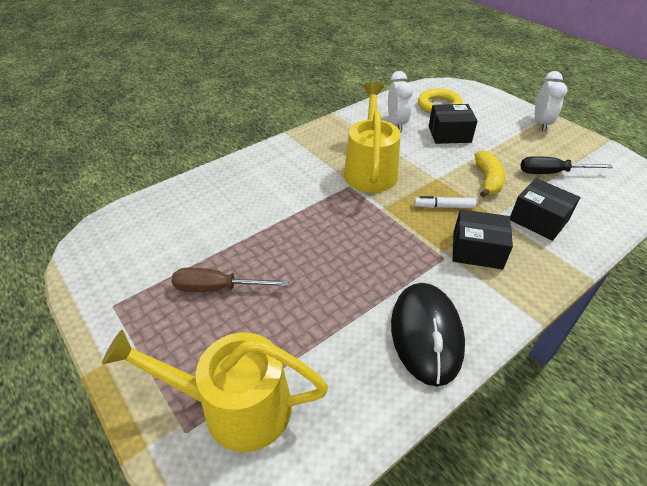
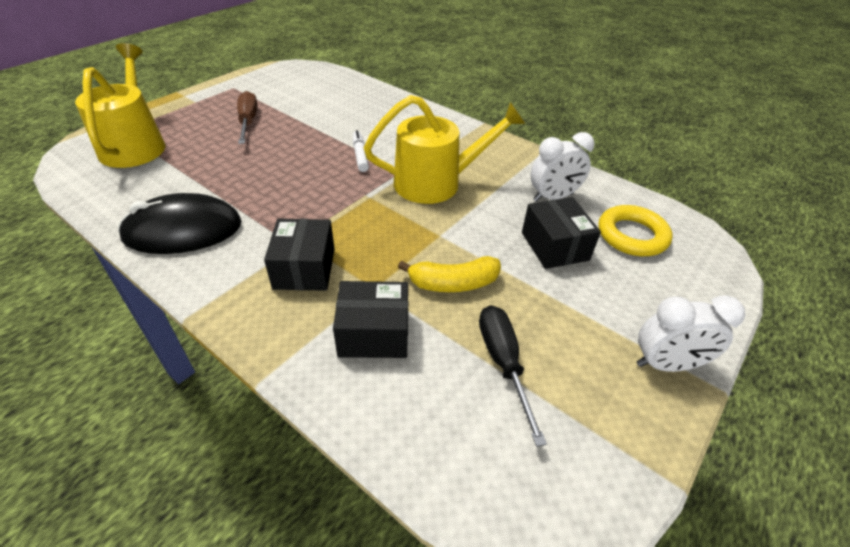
camera: 75 degrees right, 0 degrees up
white marker [414,196,476,208] -> white marker moved to [353,130,369,172]
black box [510,178,580,241] -> black box turned 60 degrees clockwise [333,281,408,358]

